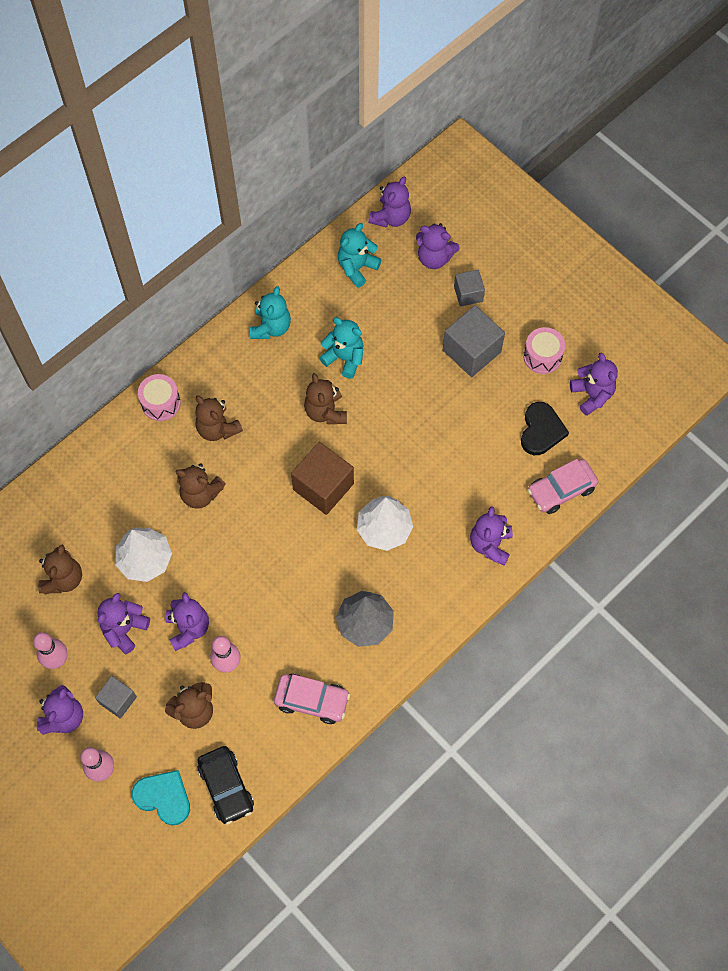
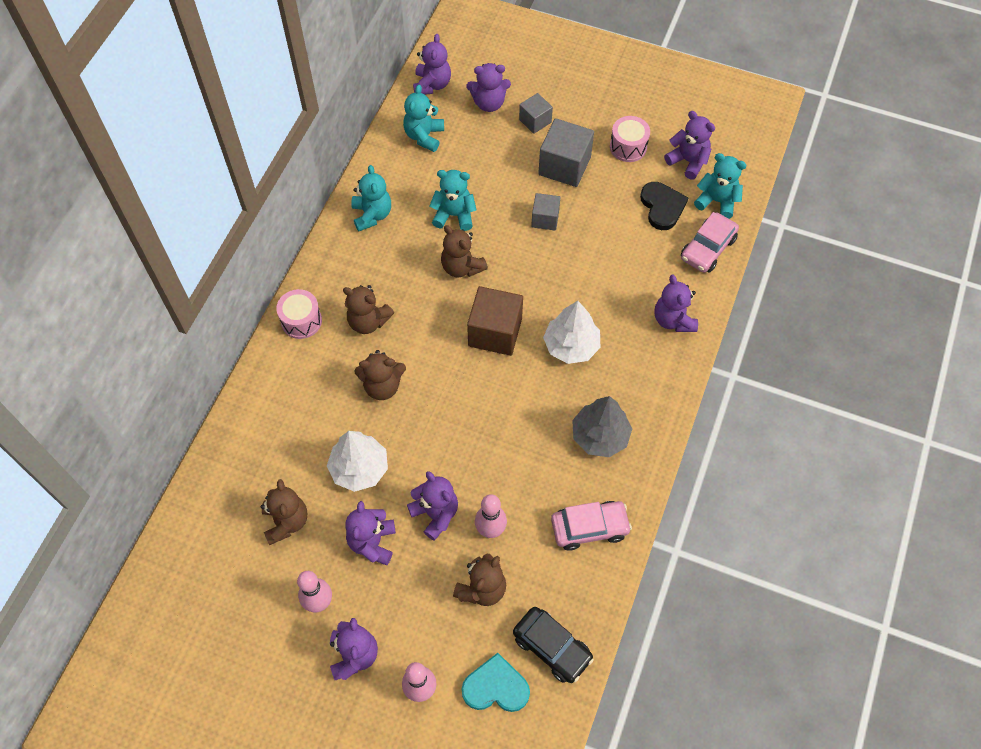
camera: 25 degrees left, 5 degrees down
grey cube [95,676,137,719] -> grey cube moved to [531,193,561,230]
none -> turquoise teddy bear [694,153,747,219]

